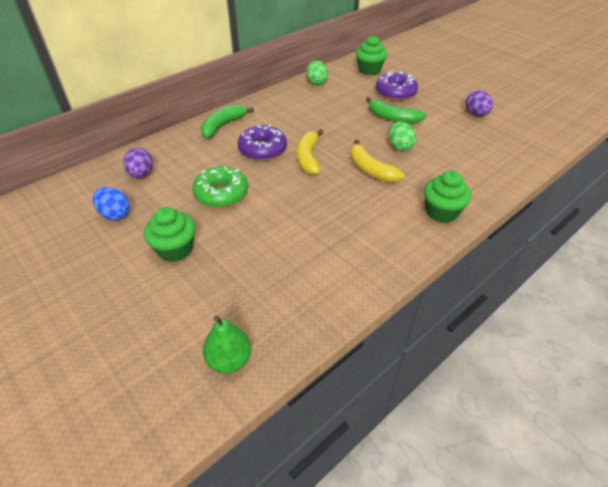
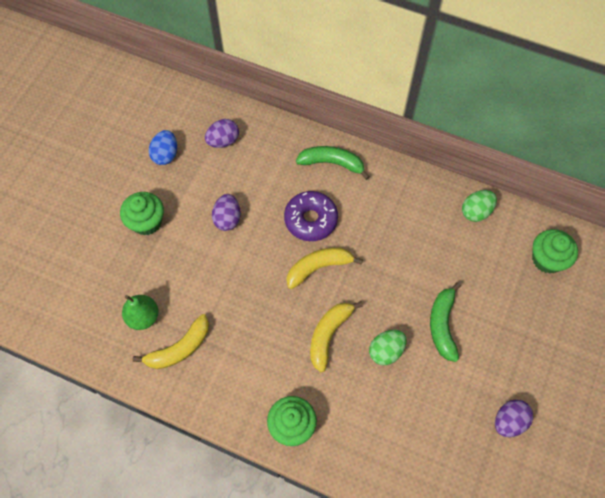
camera: 65 degrees right, 20 degrees up
green donut [192,166,248,208] -> purple egg [212,194,241,231]
green pear [203,316,251,374] -> green pear moved to [122,295,158,330]
purple donut [376,72,418,101] -> none
none -> yellow banana [132,314,209,369]

